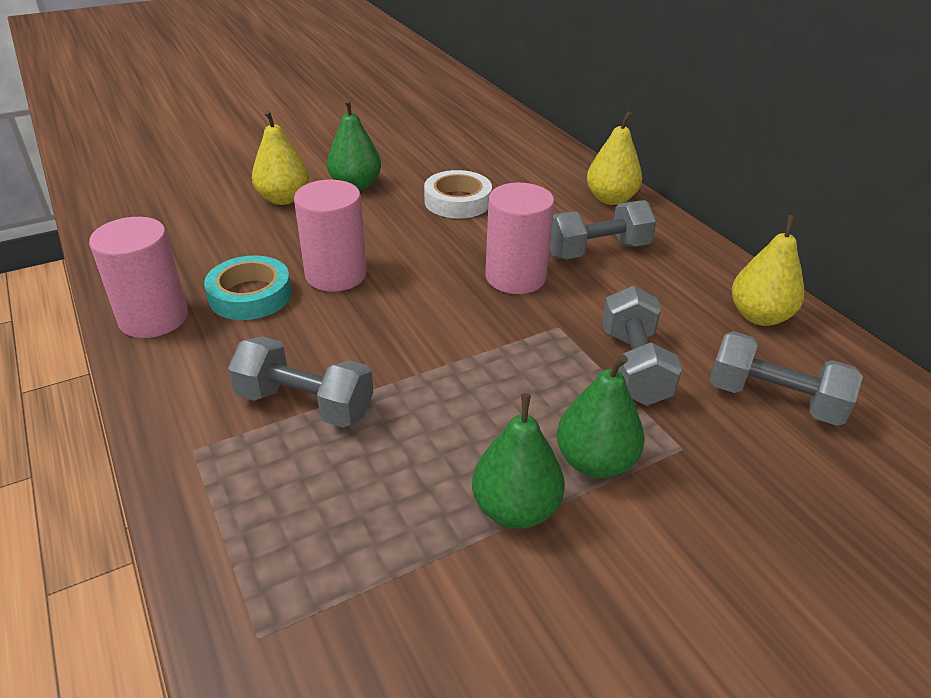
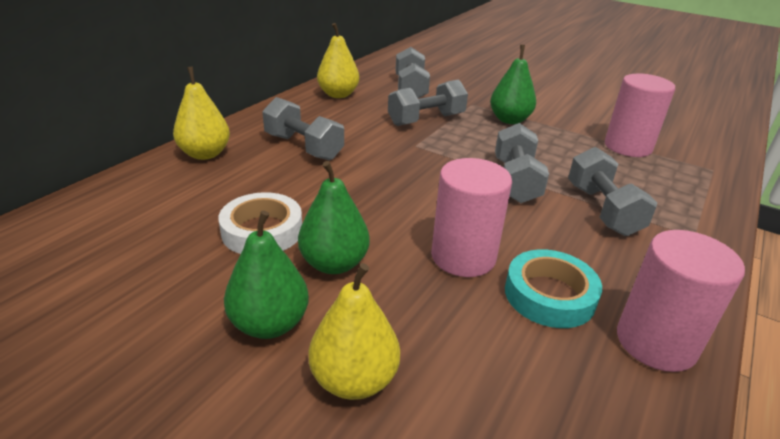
camera: 120 degrees left, 5 degrees down
green pear [472,393,565,529] -> green pear moved to [298,161,370,274]
pink cylinder [485,183,554,294] -> pink cylinder moved to [605,74,675,157]
none -> grey dumbbell [495,123,549,203]

